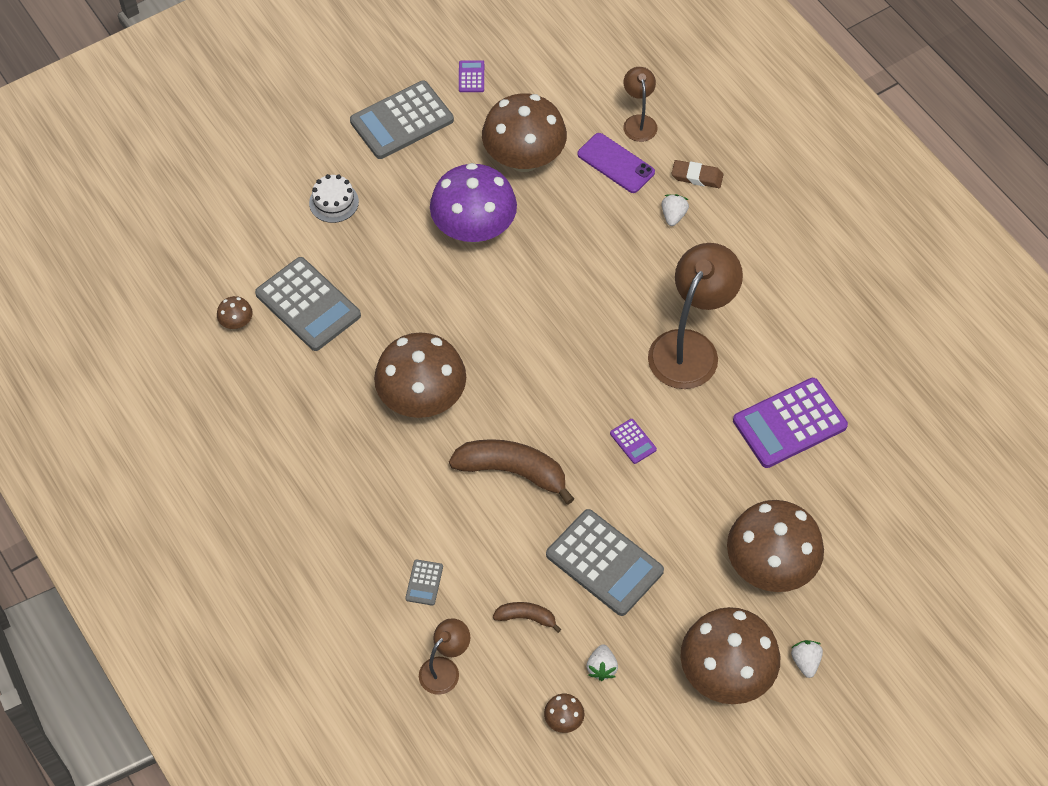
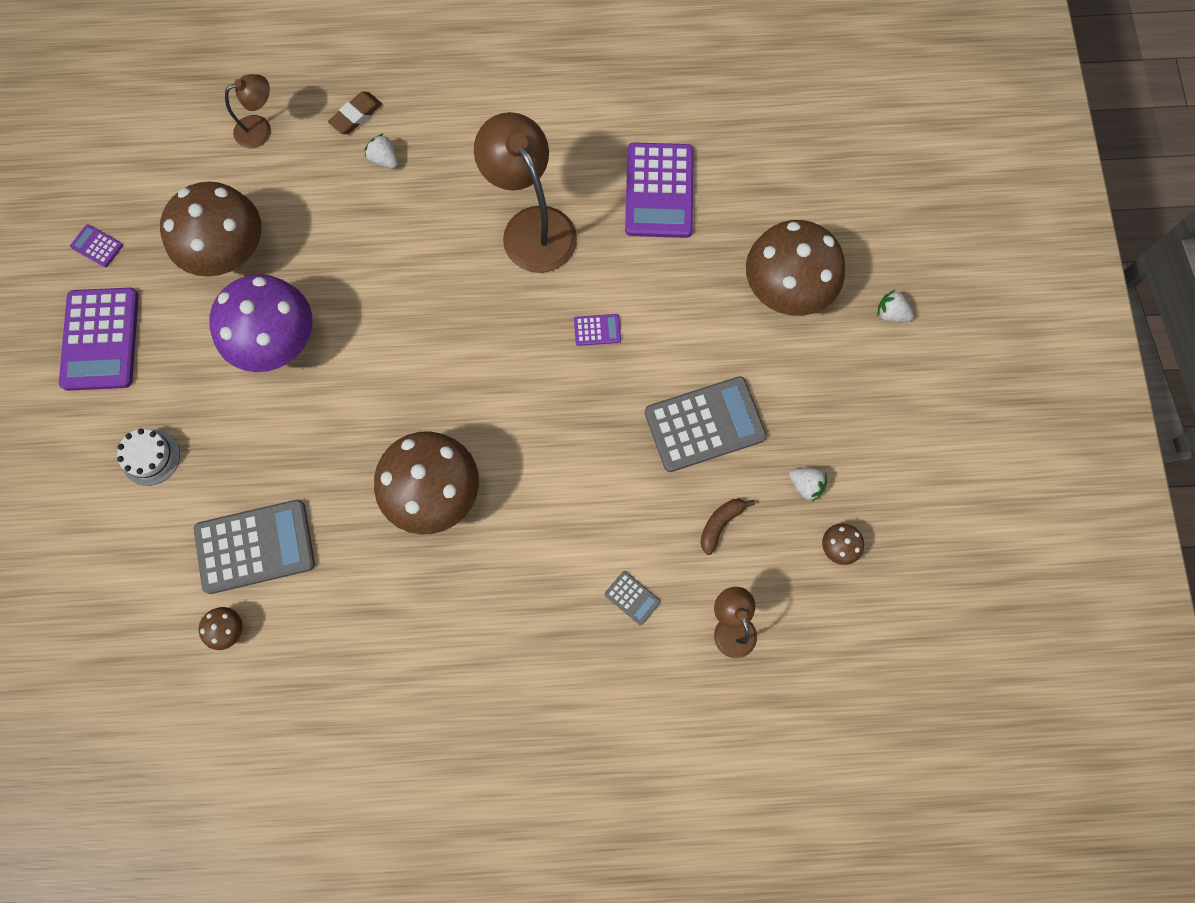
camera: 60 degrees left, 15 degrees up
grey calculator [350,81,454,159] -> purple calculator [59,287,139,391]
brown banana [449,439,574,504] -> none
purple phone [577,133,655,193] -> none
brown lamp [623,67,658,142] -> brown lamp turned 135 degrees clockwise [225,74,271,148]
brown mushroom [680,607,780,704] -> none

